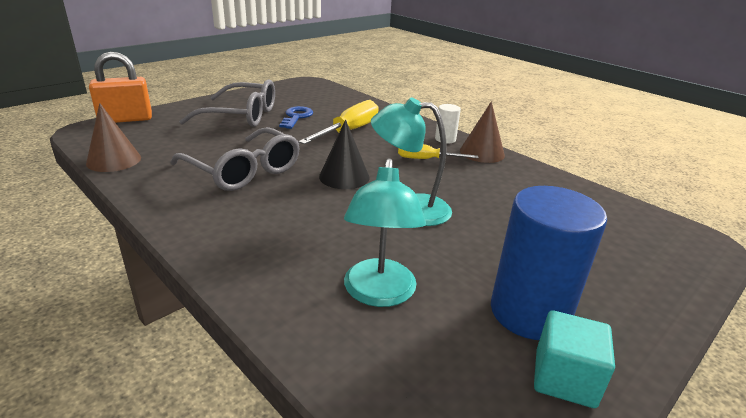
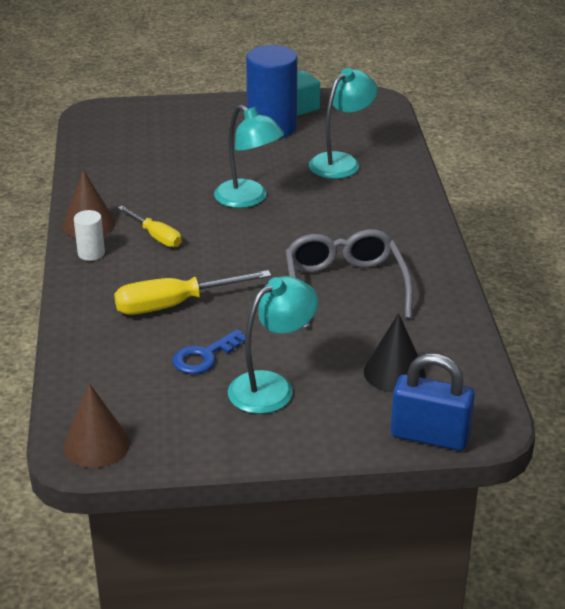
camera: 140 degrees left, 5 degrees up
brown cone [86,103,141,172] -> brown cone moved to [63,384,130,468]
orange padlock [89,52,152,123] -> blue padlock [391,354,475,451]
grey glasses [179,79,275,127] -> turquoise lamp [228,276,318,414]
black cone [319,120,370,189] -> black cone moved to [364,313,425,393]

